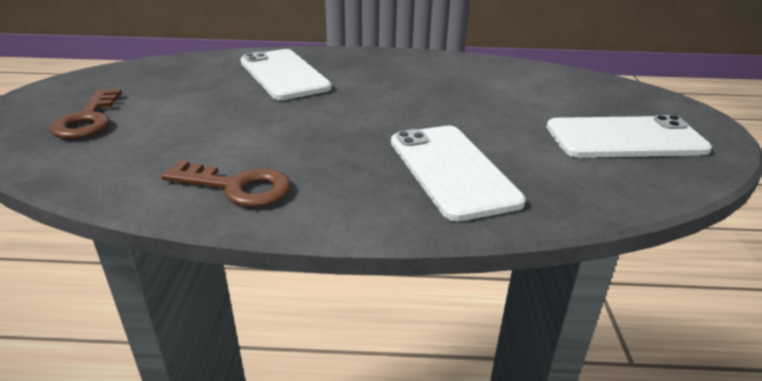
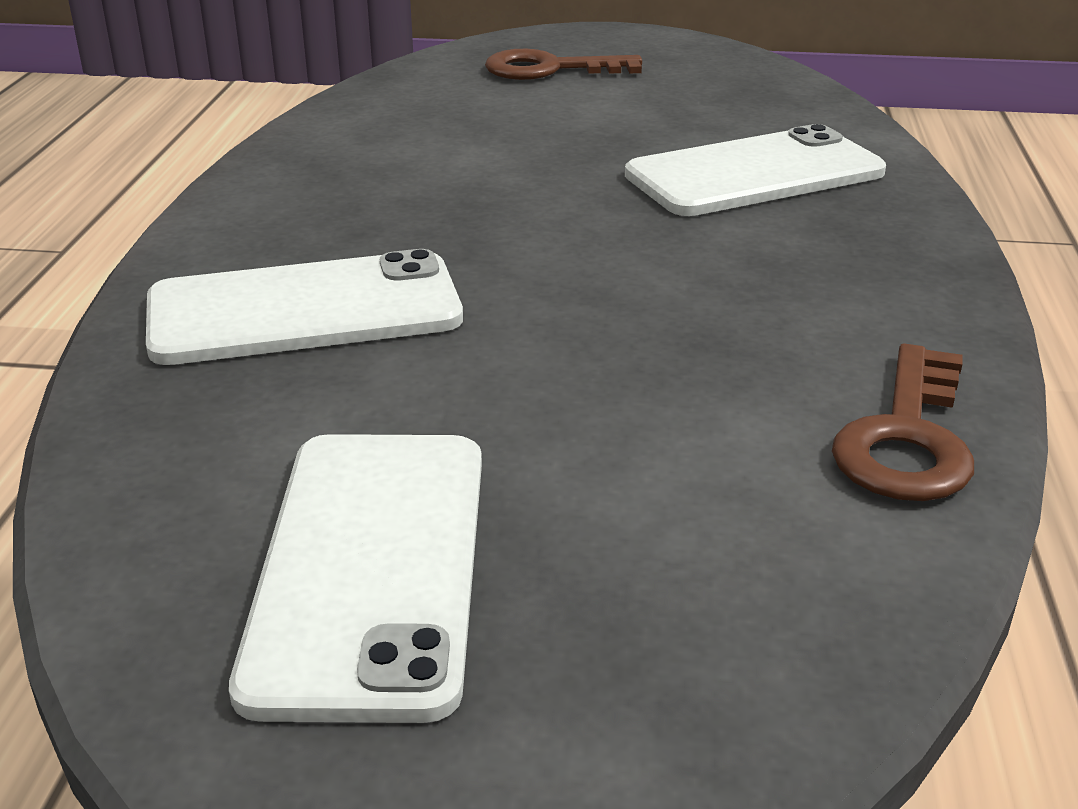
camera: 95 degrees right, 0 degrees up
brown key [161,160,291,207] -> brown key moved to [832,343,974,501]

